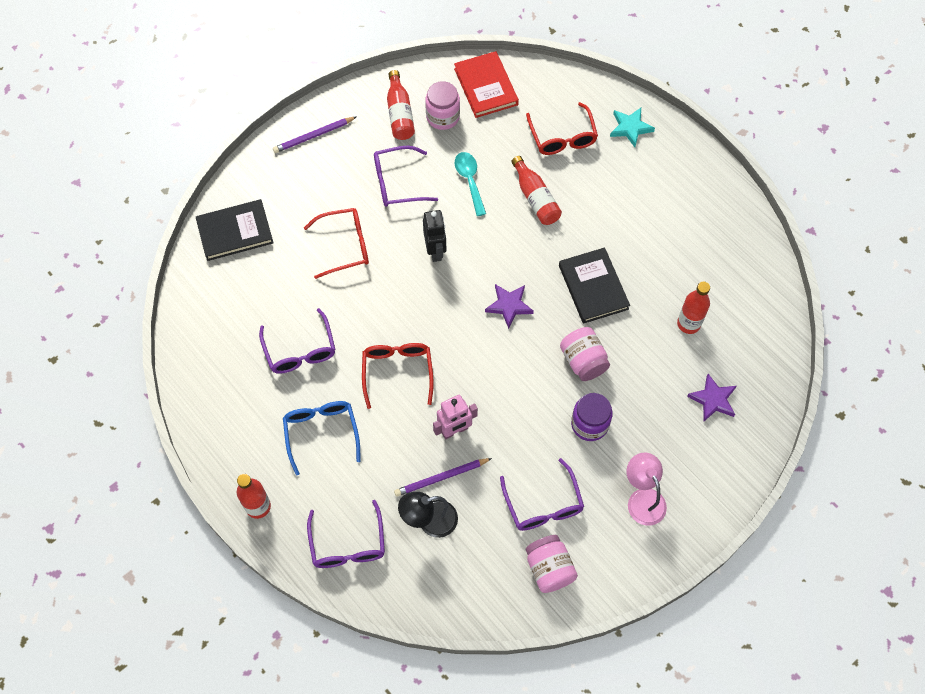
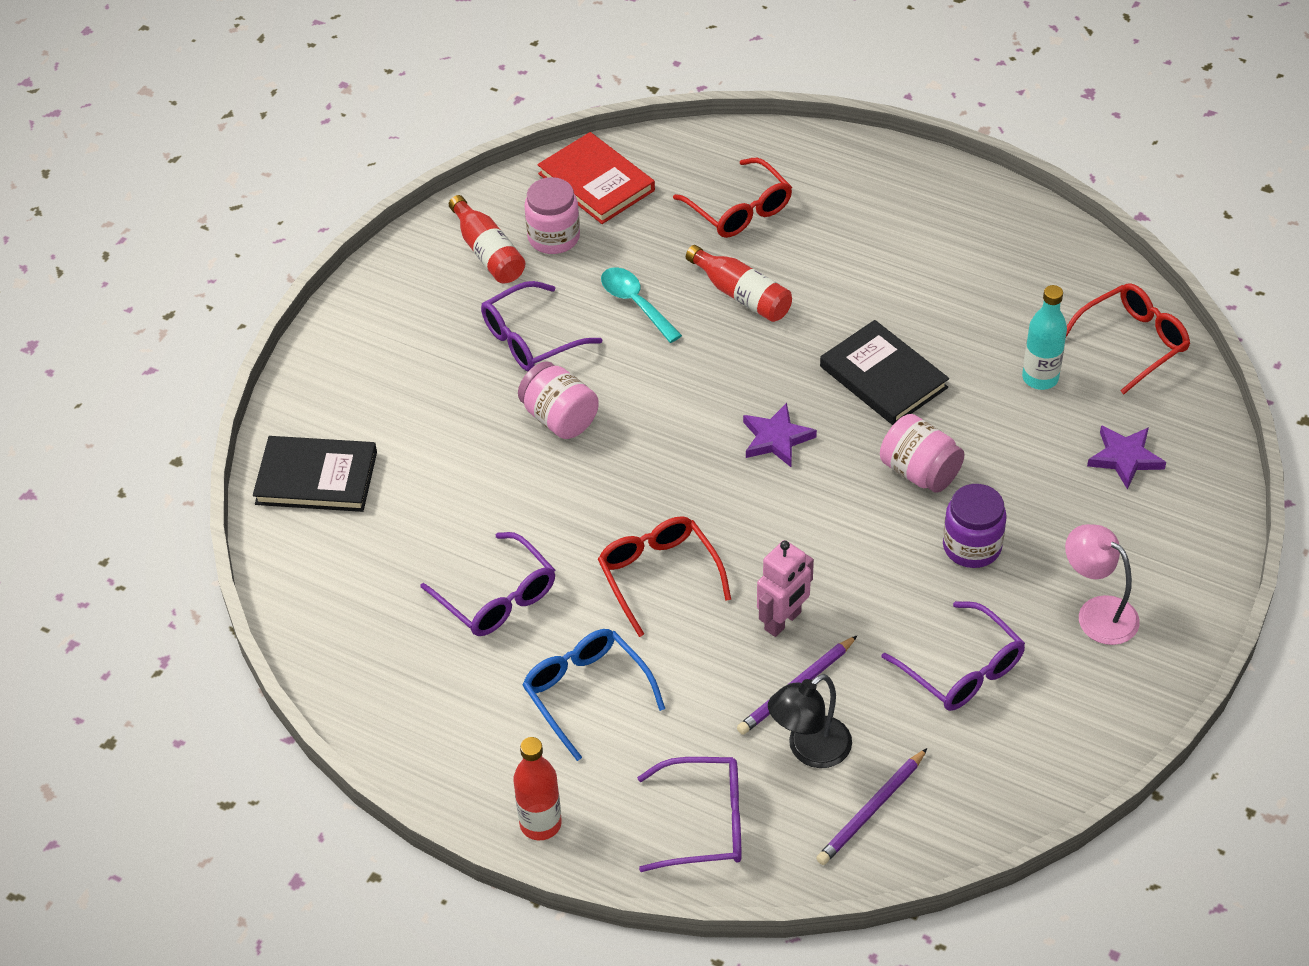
camera: 20 degrees left, 15 degrees down
black book [196,199,274,261] -> black book turned 45 degrees clockwise [253,436,377,512]
purple pencil [273,117,356,153] -> purple pencil moved to [816,748,927,865]
red glasses [304,208,369,279] -> red glasses moved to [1066,283,1190,394]
purple glasses [307,500,385,568] -> purple glasses turned 60 degrees counterclockwise [637,757,742,872]
black robot [423,210,446,262] -> none
pink jar [526,535,578,593] -> pink jar moved to [518,361,599,439]
turquoise star [610,108,655,147] -> none
red bottle [677,282,710,334] -> turquoise bottle [1022,285,1067,390]

